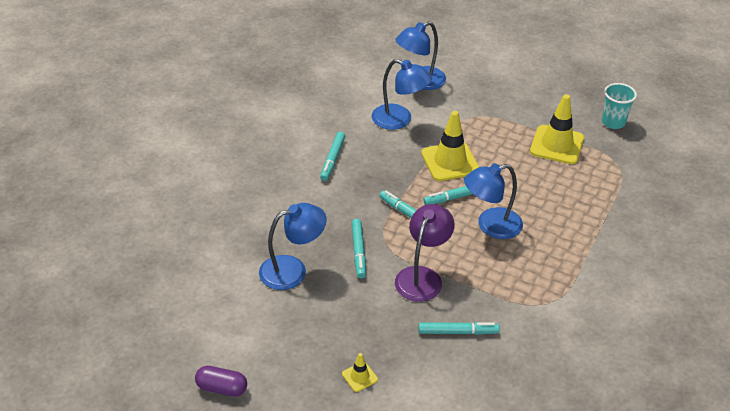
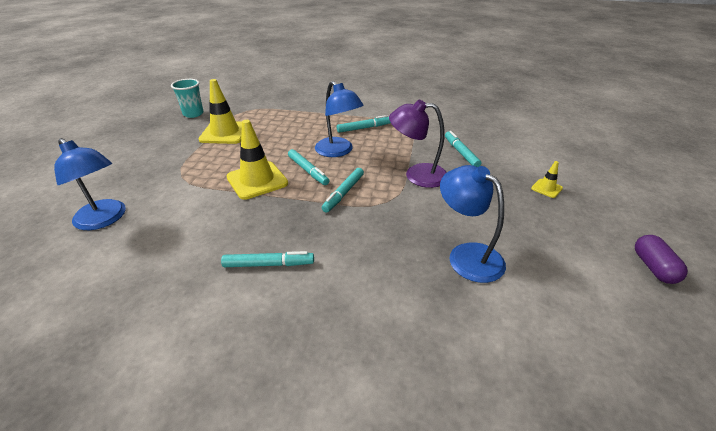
camera: 105 degrees left, 5 degrees down
turquoise marker [352,219,366,278] -> turquoise marker moved to [337,115,391,133]
blue lamp [371,59,432,130] -> none

